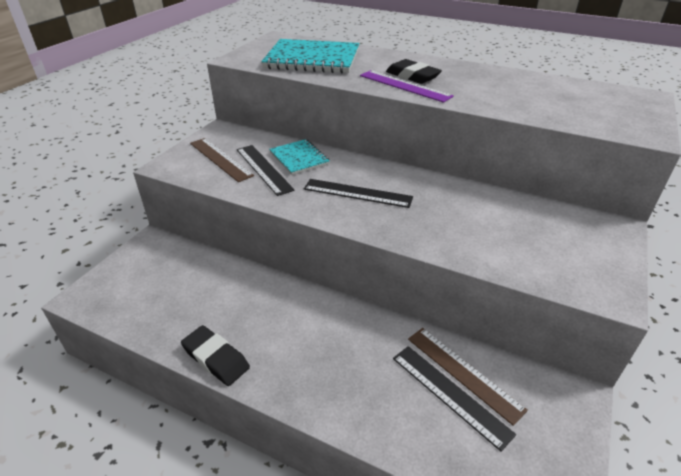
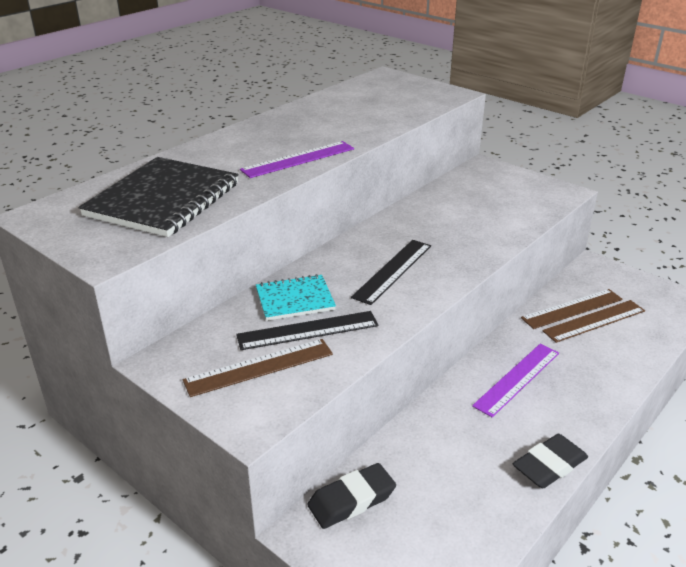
camera: 75 degrees left, 5 degrees down
turquoise notebook [261,39,359,73] -> black notebook [79,157,239,237]
black eraser [386,59,442,84] -> black eraser moved to [307,463,396,529]
black ruler [393,346,516,451] -> brown ruler [542,300,645,343]
none -> purple ruler [472,344,559,417]

